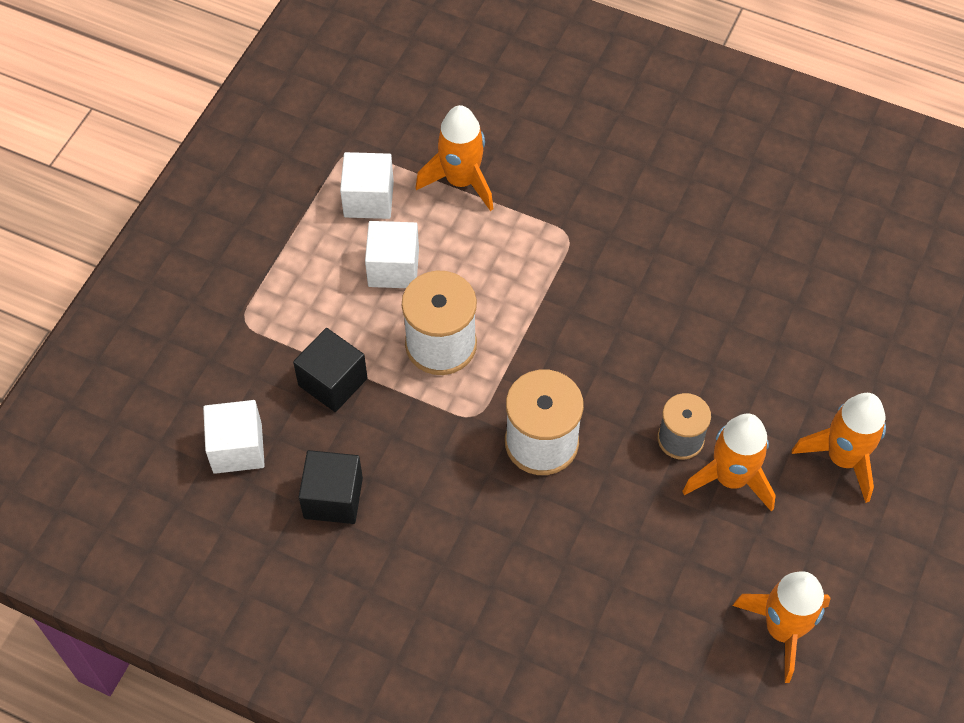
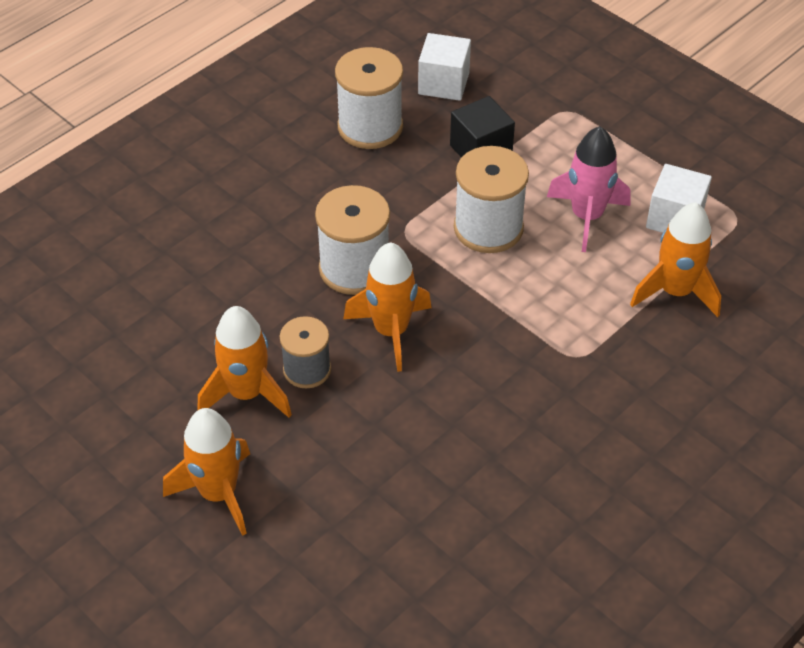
camera: 110 degrees right, 10 degrees down
black cube [299,450,363,524] -> white spool [335,47,403,149]
white cube [365,221,419,288] -> pink rocket [547,126,630,252]
orange rocket [733,571,831,683] -> orange rocket moved to [343,242,432,372]

